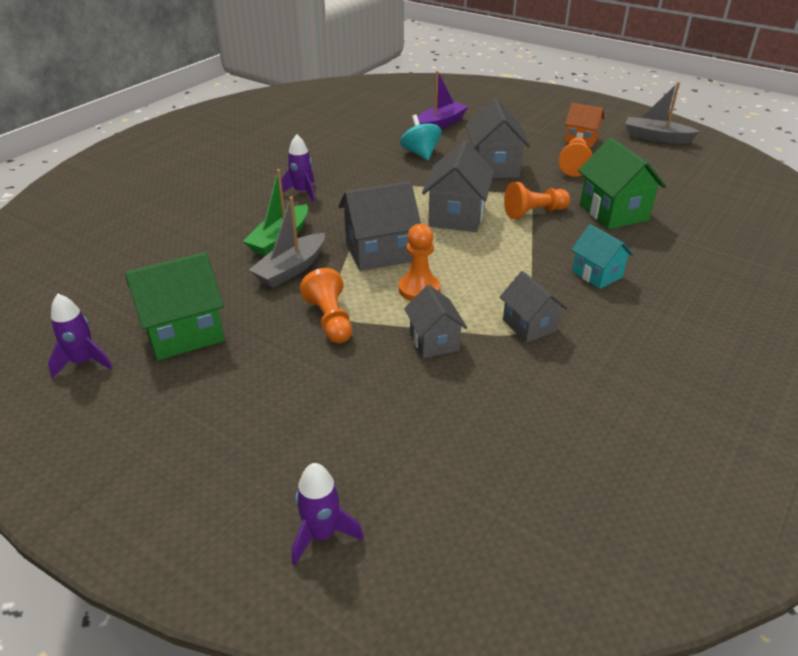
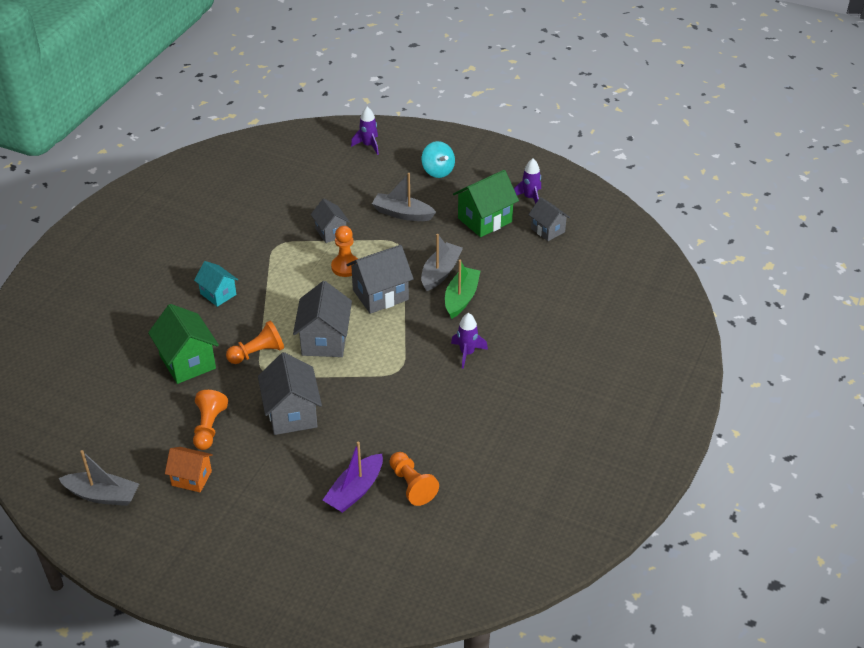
camera: 170 degrees right, 5 degrees up
orange pawn [300,268,352,343] -> orange pawn moved to [389,452,439,506]
turquoise spinning top [400,114,442,160] -> turquoise spinning top moved to [421,141,455,178]
grey house [500,271,567,343] -> grey house moved to [528,197,570,241]
none -> grey boat [372,173,436,221]

